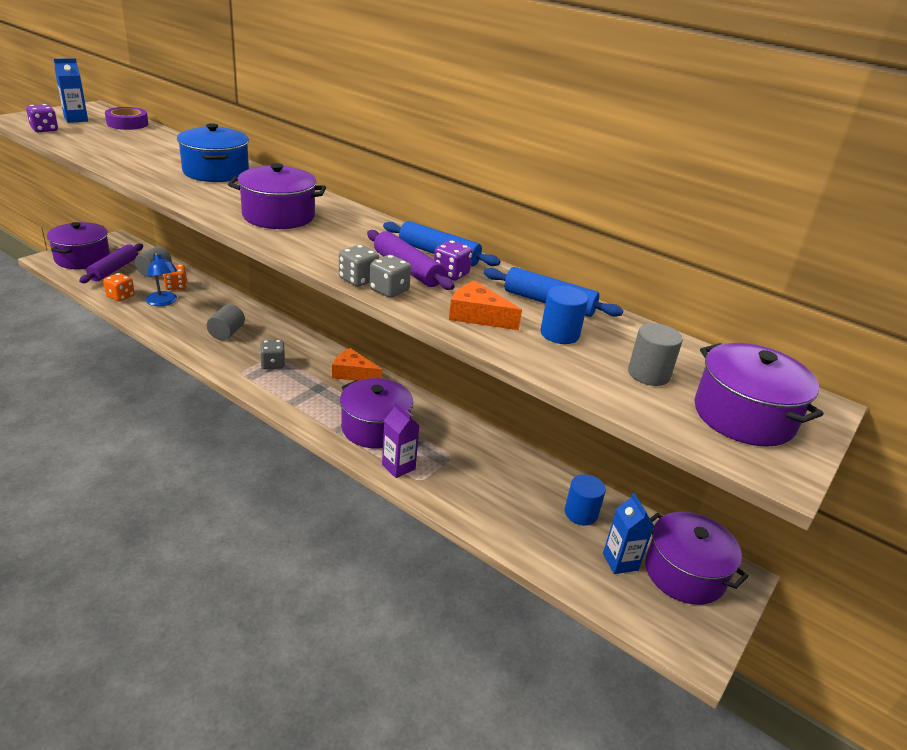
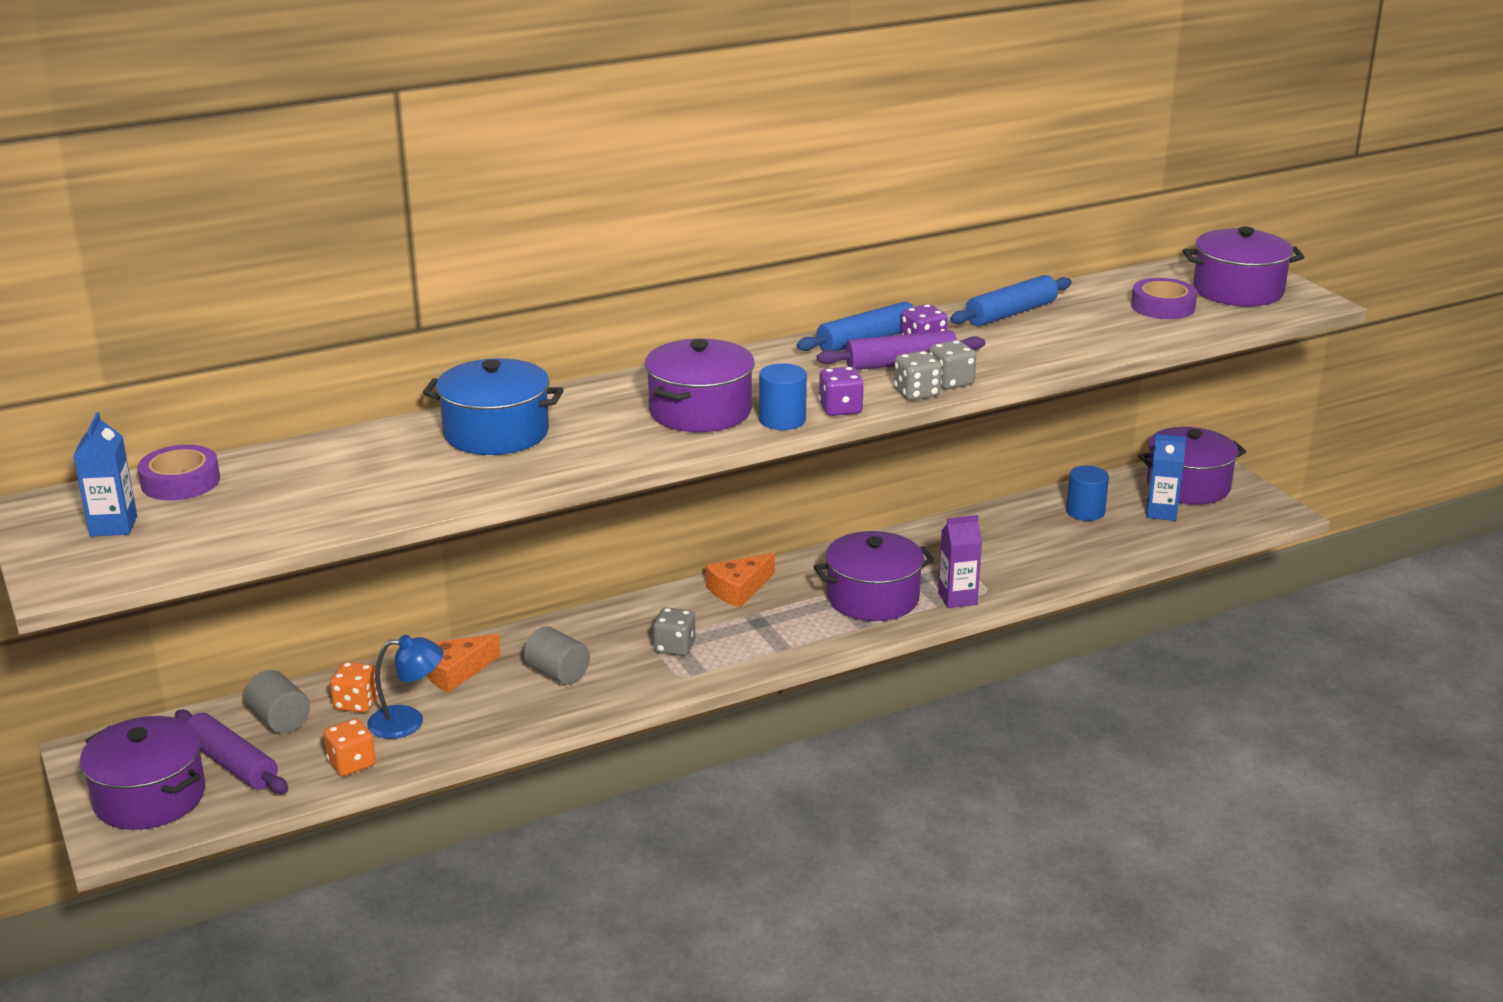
camera: 60 degrees left, 5 degrees down
purple dice [26,104,58,133] -> purple dice moved to [819,367,864,416]
orange cheese [449,281,522,330] -> orange cheese moved to [426,634,501,693]
blue cylinder [540,286,588,344] -> blue cylinder moved to [759,363,807,430]
grey cylinder [628,323,683,386] -> purple tape [1131,278,1197,319]

